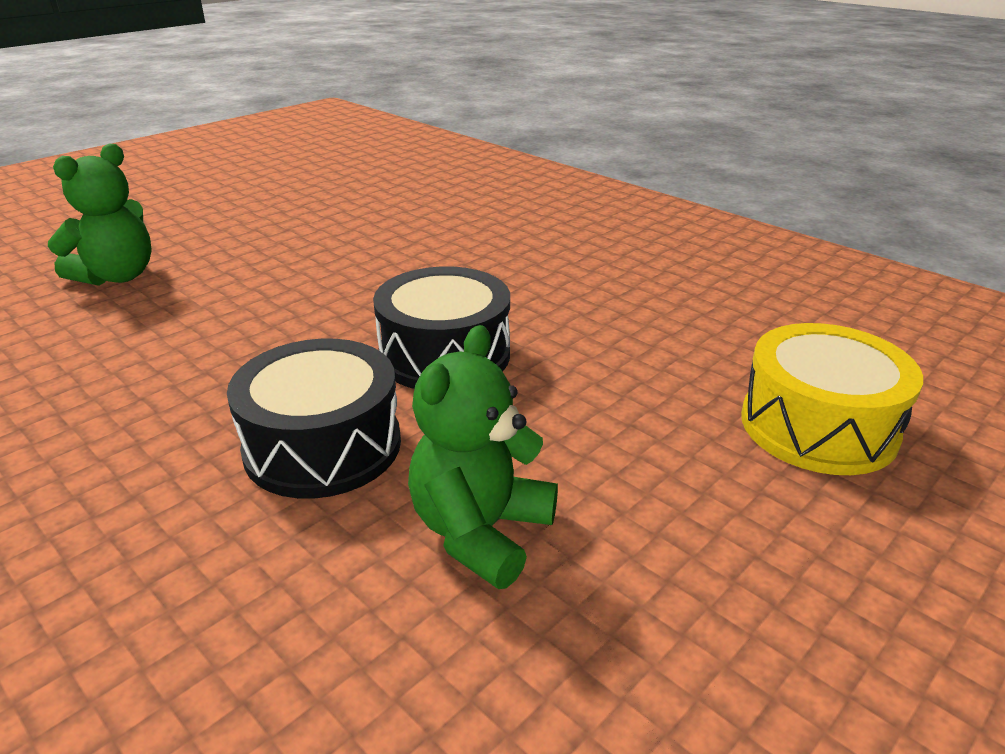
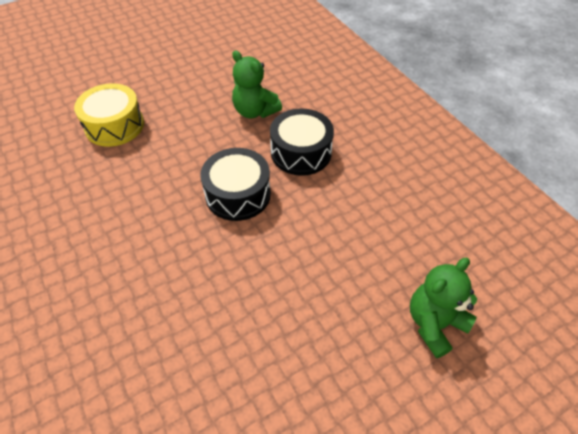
camera: 165 degrees left, 20 degrees up
green teddy bear [408,325,558,589] -> green teddy bear turned 90 degrees clockwise [232,50,282,118]

